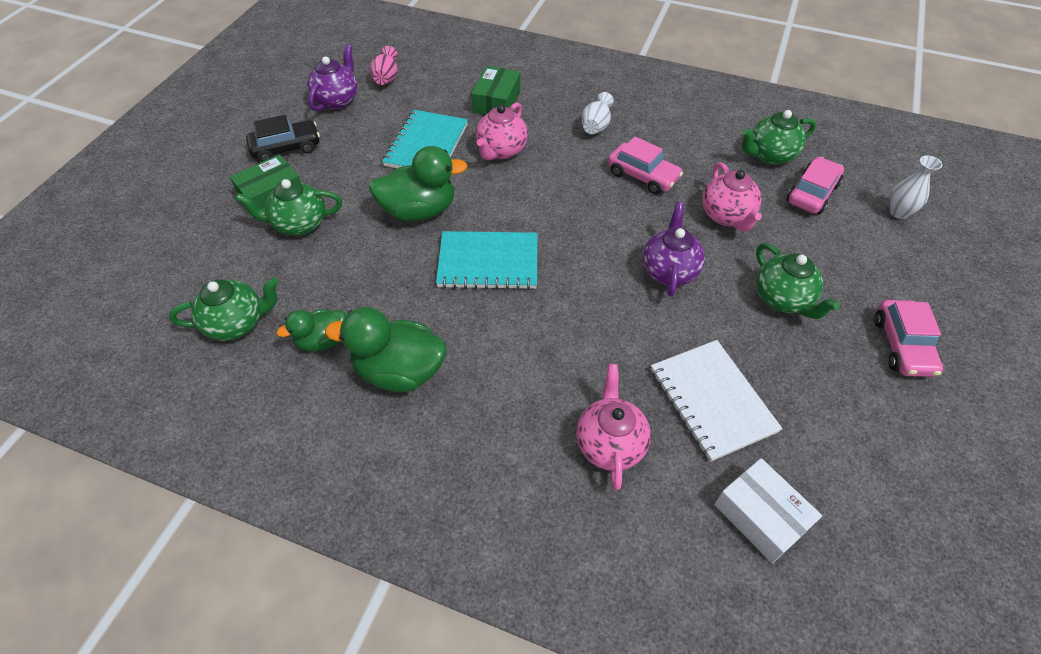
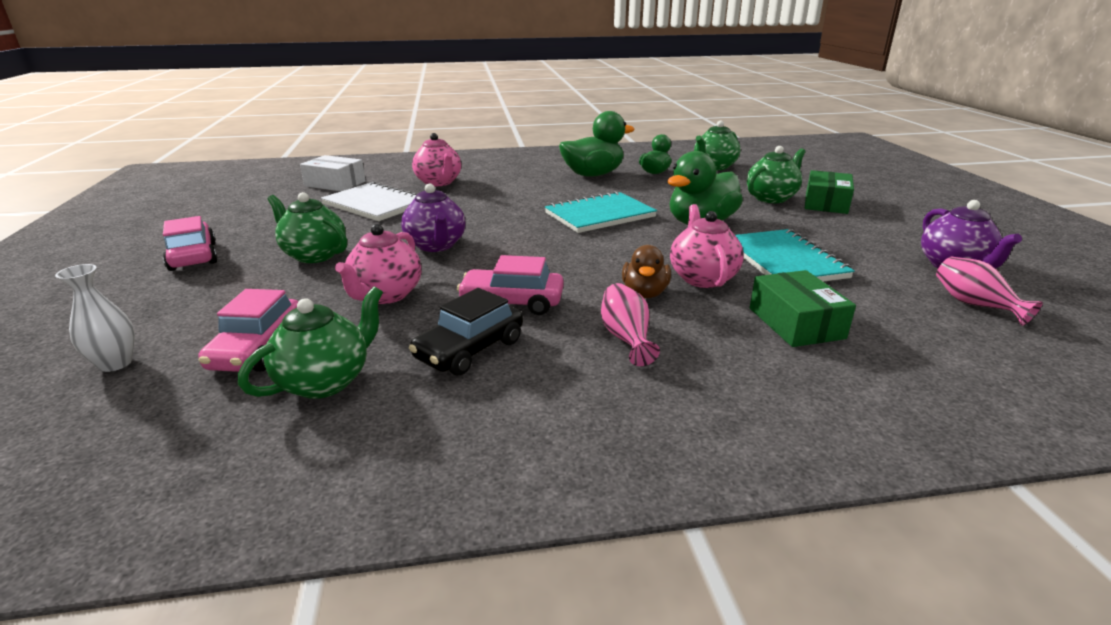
camera: 150 degrees right, 25 degrees down
black car [246,115,320,162] -> black car moved to [409,288,523,376]
white vase [582,92,614,134] -> pink vase [601,283,660,366]
pink teapot [702,162,762,232] -> pink teapot turned 120 degrees counterclockwise [335,224,421,304]
none -> brown duck [622,245,671,298]

